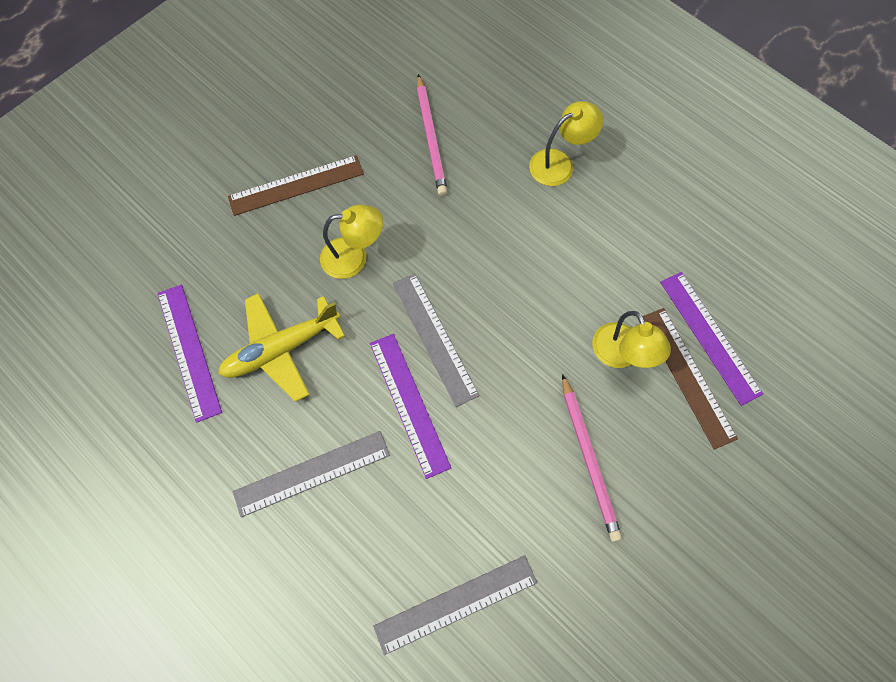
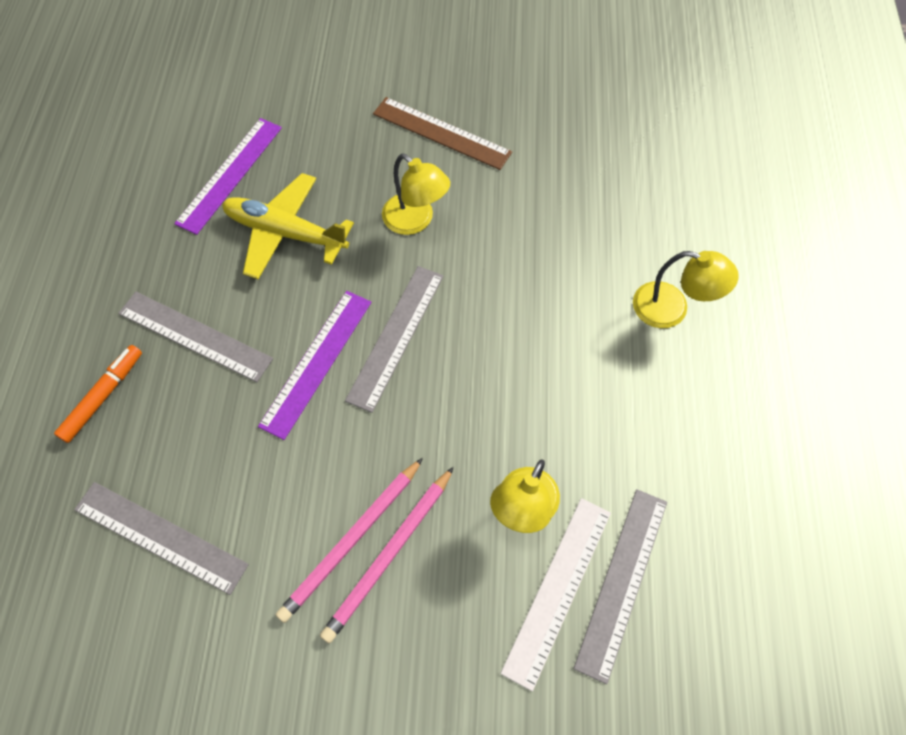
camera: 50 degrees right, 5 degrees down
pink pencil [417,74,448,196] -> pink pencil moved to [276,458,423,623]
brown ruler [642,308,738,450] -> white ruler [500,498,611,691]
purple ruler [660,272,763,406] -> grey ruler [573,489,667,684]
none -> orange marker [54,345,142,443]

